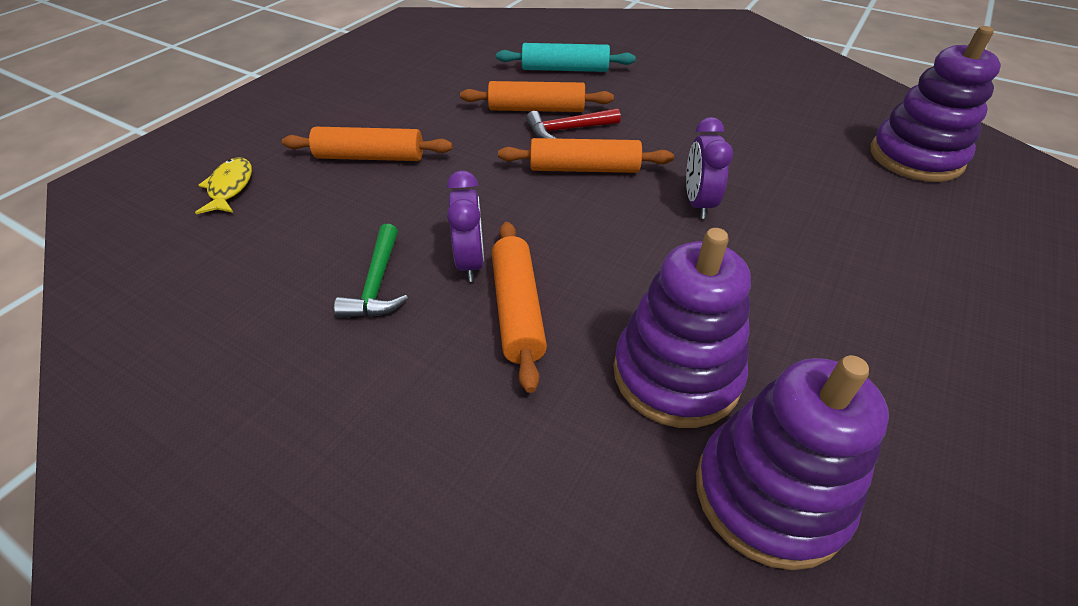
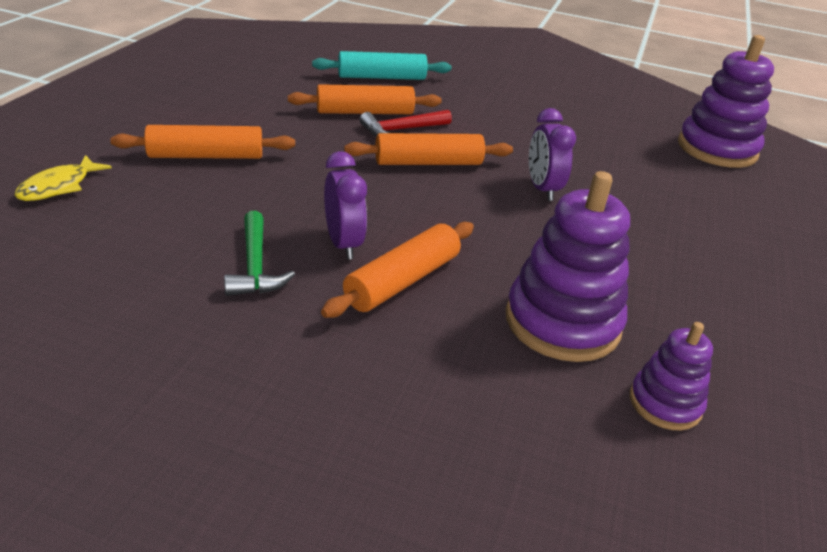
camera: 15 degrees left, 10 degrees down
yellow fish [195,157,252,214] -> yellow fish turned 135 degrees counterclockwise [15,155,112,201]
orange rolling pin [492,222,547,393] -> orange rolling pin turned 60 degrees clockwise [321,222,474,318]
purple stacking toy [696,355,889,570] -> purple stacking toy [630,322,713,430], size x0.55

